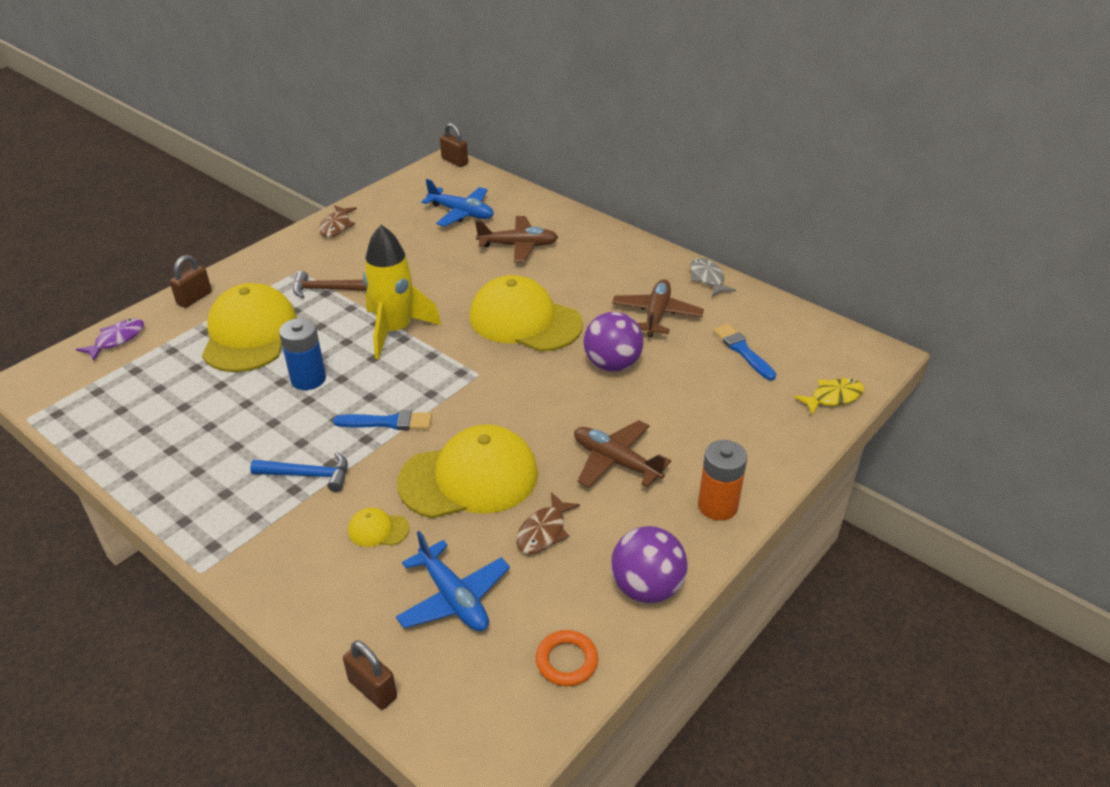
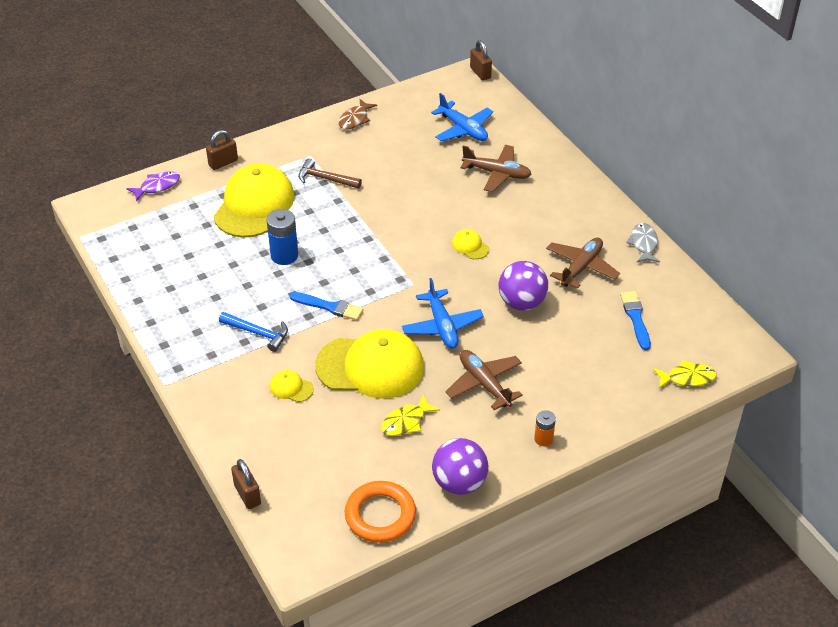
camera: 20 degrees right, 5 degrees up
yellow rocket [363,225,441,359] -> none
blue plane [396,531,510,631] -> blue plane moved to [402,278,484,348]
yellow cap [470,275,583,352] -> yellow cap [452,229,489,259], size x0.41
brown fish [516,492,580,554] -> yellow fish [381,394,440,436]
orange ring [536,630,598,686] -> orange ring [345,481,416,543], size x1.59
orange battery [698,440,747,520] -> orange battery [534,410,556,446], size x0.59

